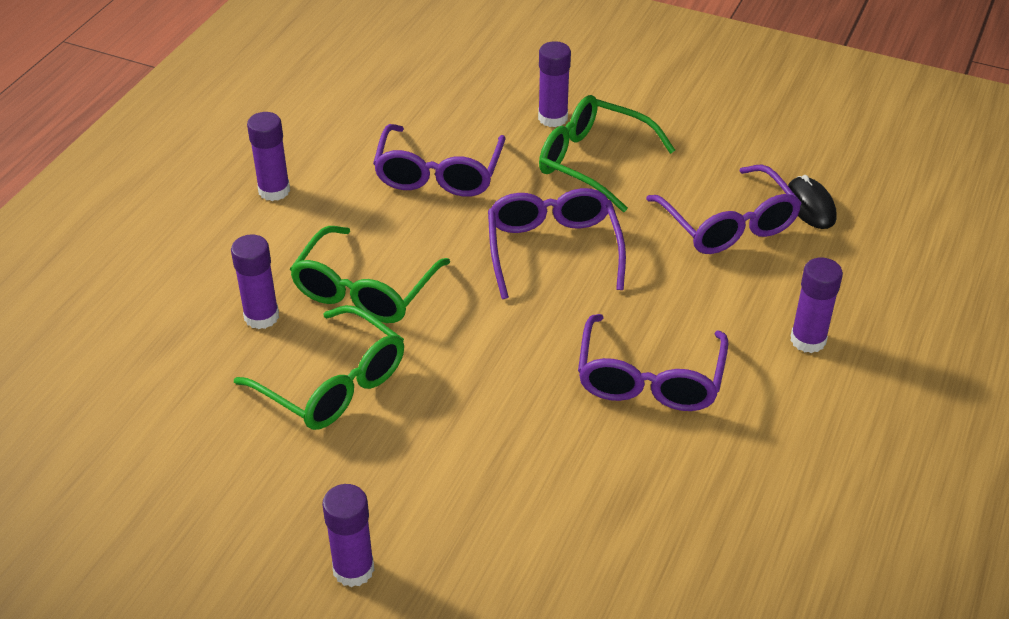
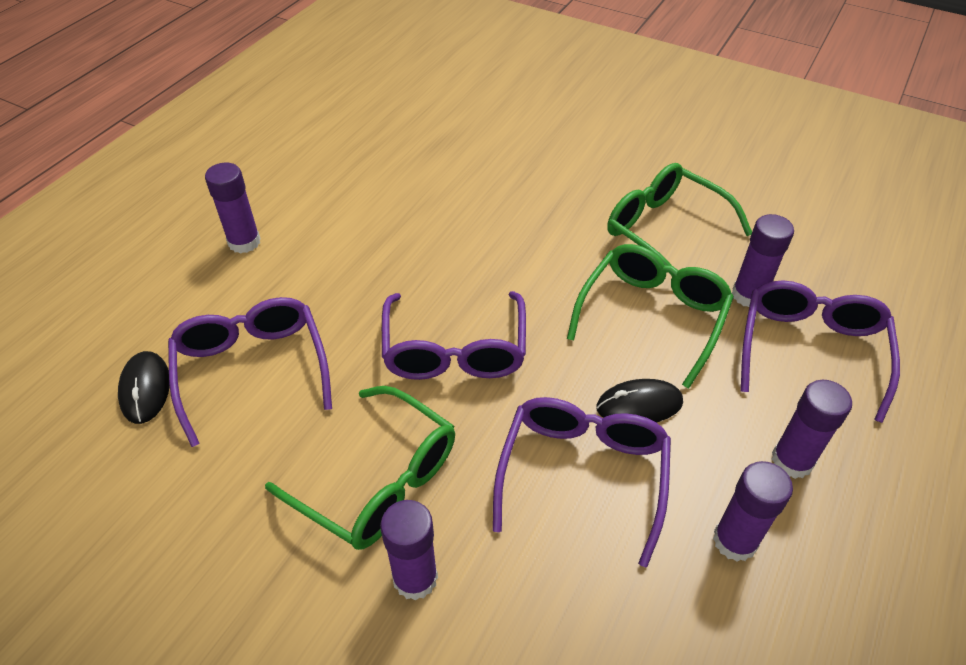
camera: 175 degrees left, 5 degrees up
purple glue stick [322,484,374,587] -> purple glue stick moved to [713,461,793,561]
purple glasses [578,314,728,411] -> purple glasses moved to [741,280,900,423]
none -> black mouse [596,379,683,423]

